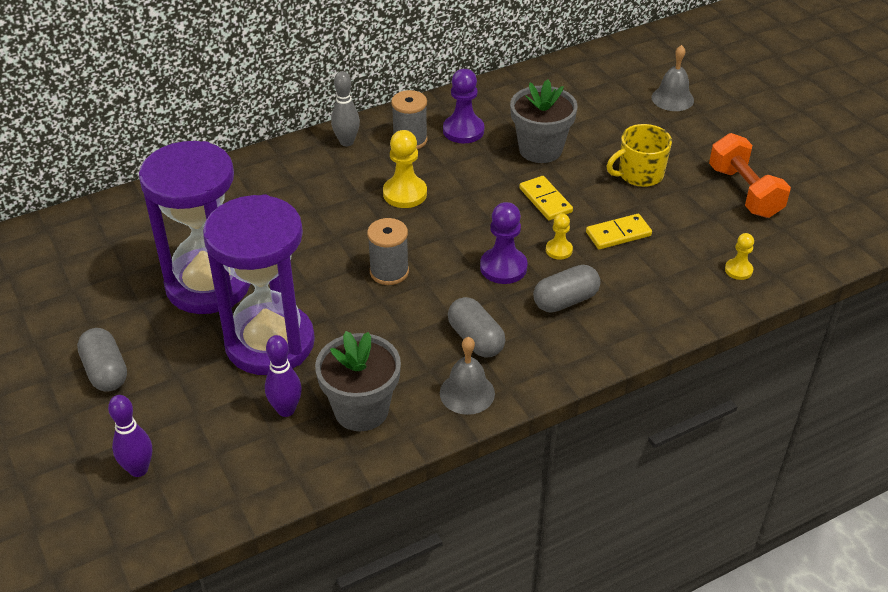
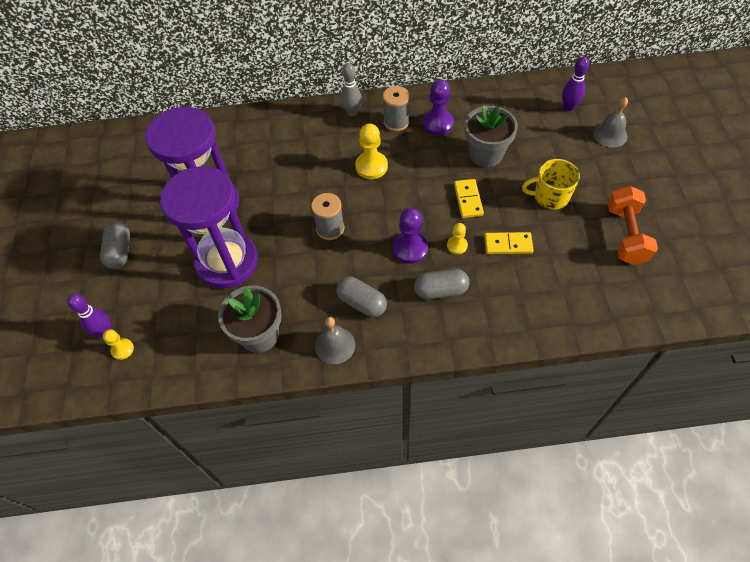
camera: 25 degrees right, 15 degrees up
purple bowling pin [265,335,302,417] -> purple bowling pin moved to [562,57,589,111]
grey capsule [448,297,505,358] -> grey capsule turned 45 degrees counterclockwise [336,276,387,317]
yellow pawn [725,233,754,280] -> yellow pawn moved to [103,329,134,360]

